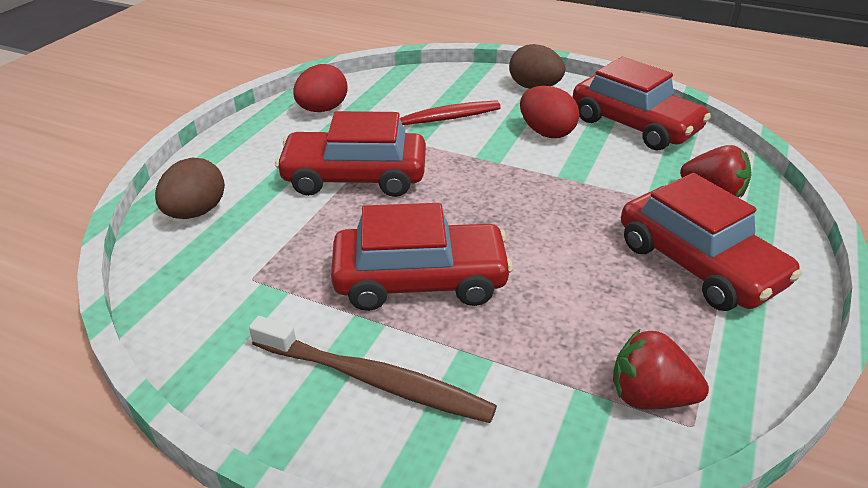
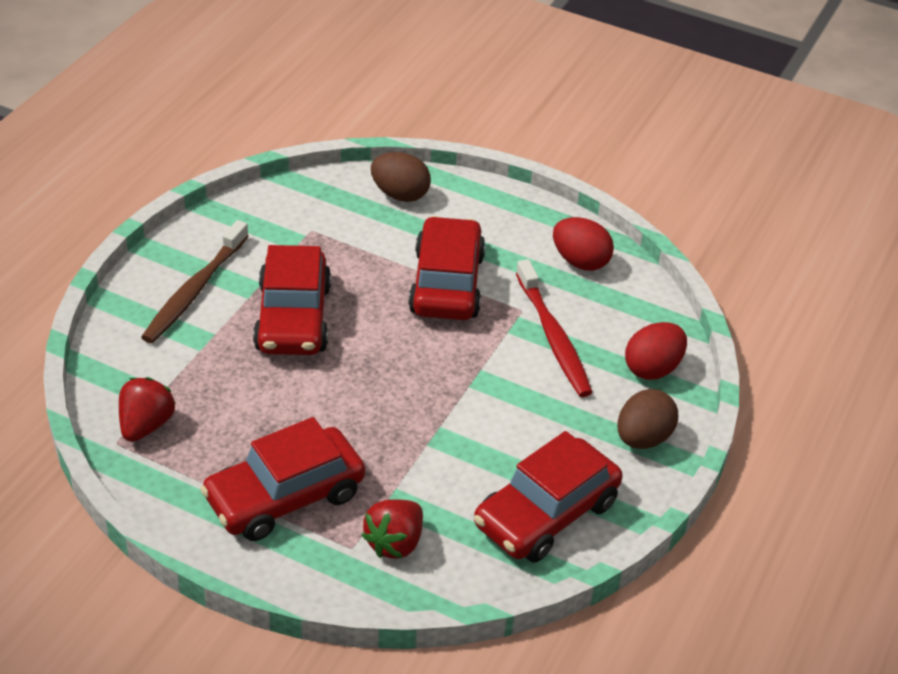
camera: 90 degrees right, 5 degrees up
red egg [520,86,579,138] -> red egg moved to [625,322,687,380]

